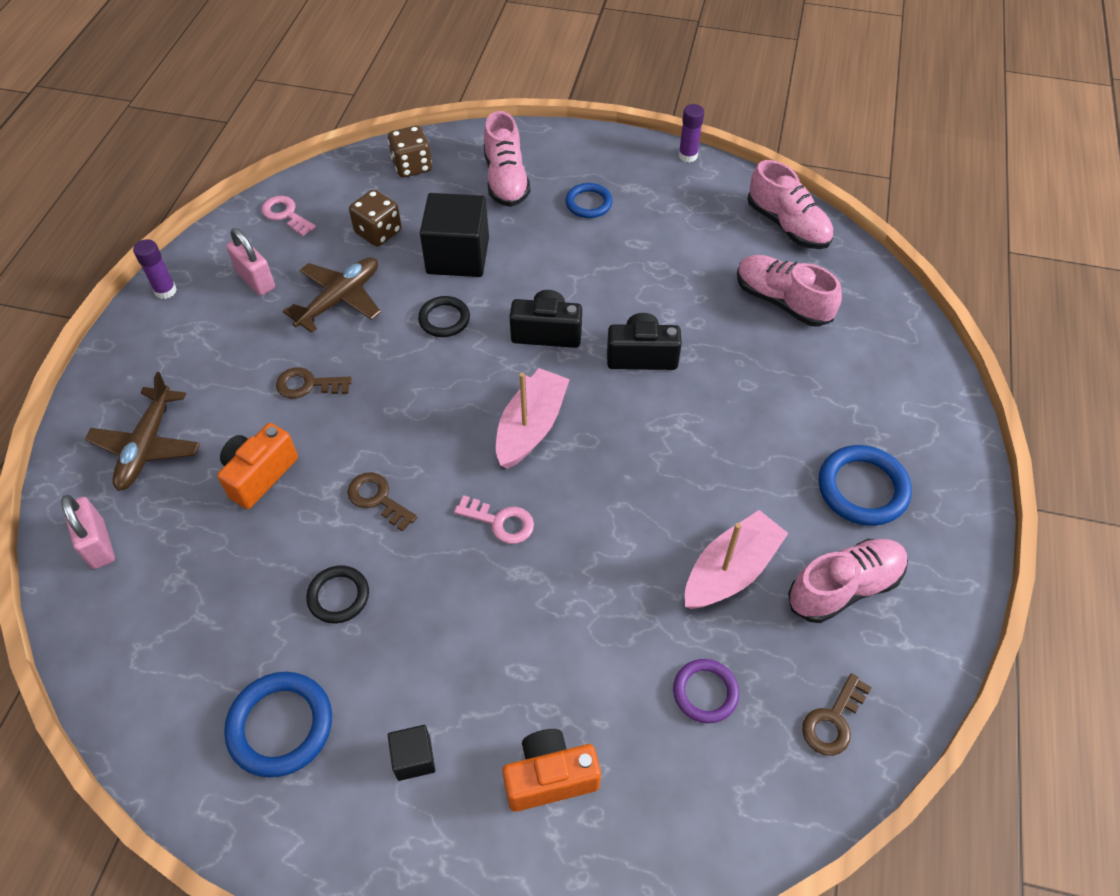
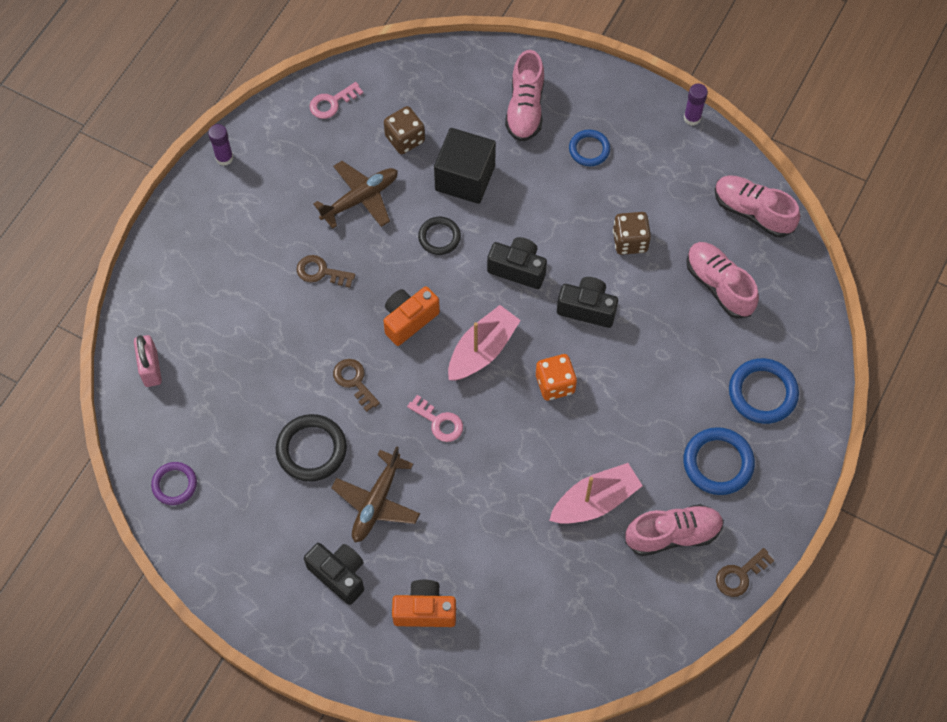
camera: 15 degrees right, 10 degrees up
brown plane [85,372,200,491] -> brown plane moved to [331,446,420,542]
orange camera [217,423,298,509] -> orange camera moved to [383,286,440,346]
blue ring [224,672,332,777] -> blue ring moved to [729,358,799,424]
pink padlock [226,228,275,296] -> none
pink key [261,196,316,236] -> pink key turned 90 degrees counterclockwise [310,82,363,119]
black ring [306,565,369,623] -> black ring [276,414,347,482], size x1.58
brown dice [388,126,432,178] -> brown dice moved to [613,212,651,255]
black cube [388,725,435,781] -> black camera [304,543,364,605]
purple ring [673,659,739,723] -> purple ring moved to [151,462,197,505]
pink shoe [747,160,834,249] -> pink shoe turned 150 degrees clockwise [715,175,800,237]
brown key [802,673,872,756] -> brown key moved to [716,548,775,597]
none -> orange dice [536,354,577,401]

